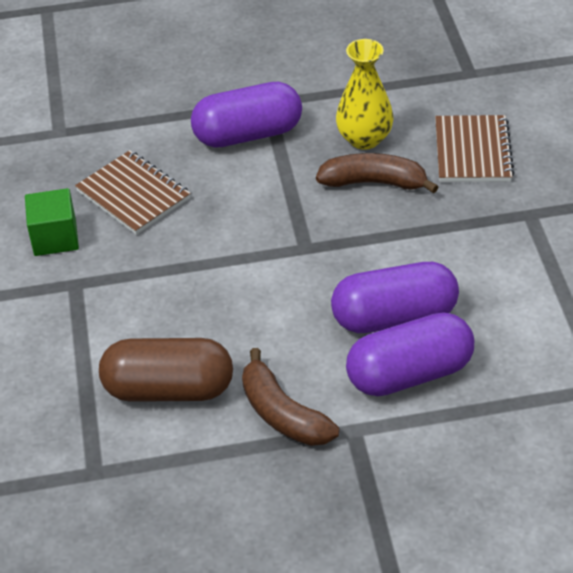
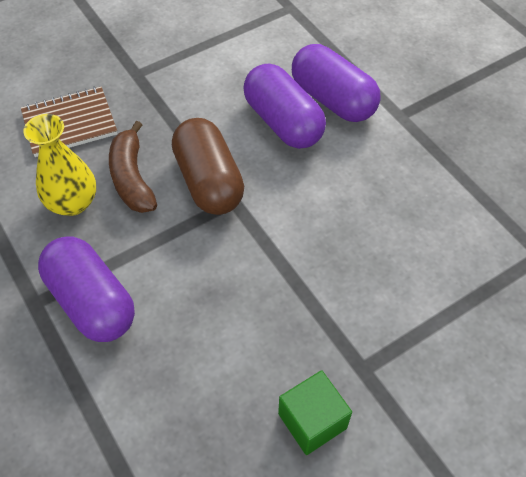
camera: 115 degrees left, 10 degrees up
brown notebook [75,150,191,235] -> none
brown capsule [99,338,233,402] -> brown capsule moved to [172,118,244,215]
brown banana [242,348,339,446] -> none

